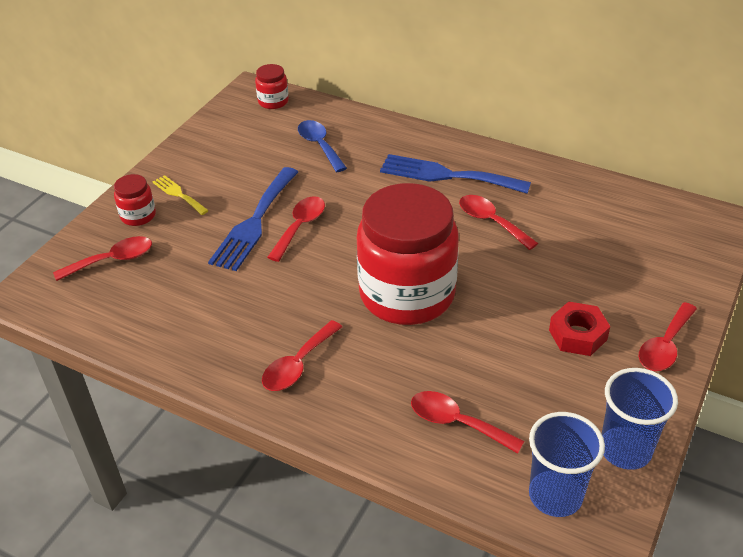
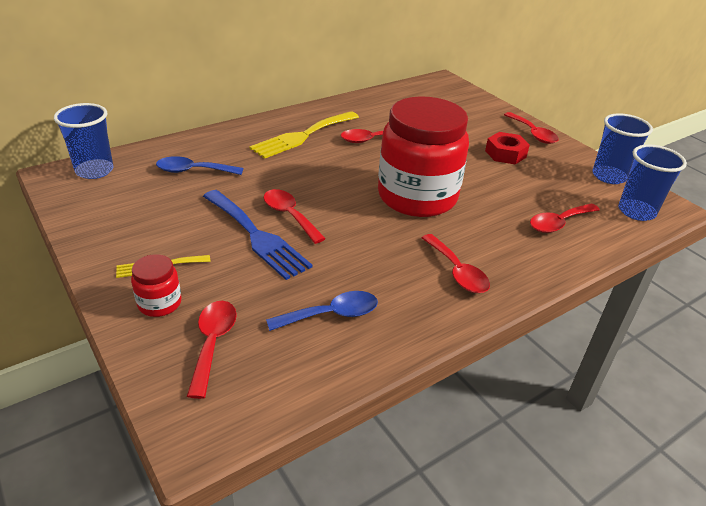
camera: 65 degrees left, 5 degrees down
red jar [255,64,289,109] -> blue cup [54,103,114,179]
blue fork [380,154,531,194] -> yellow fork [249,111,359,159]
none -> blue spoon [266,291,378,331]

